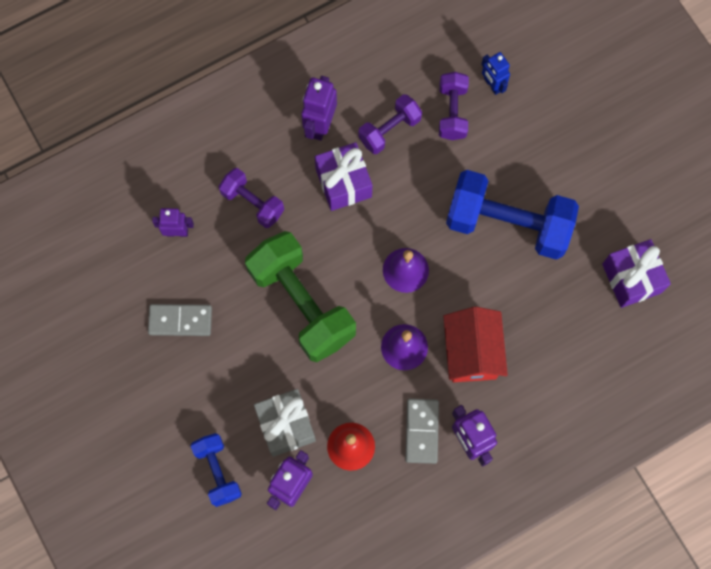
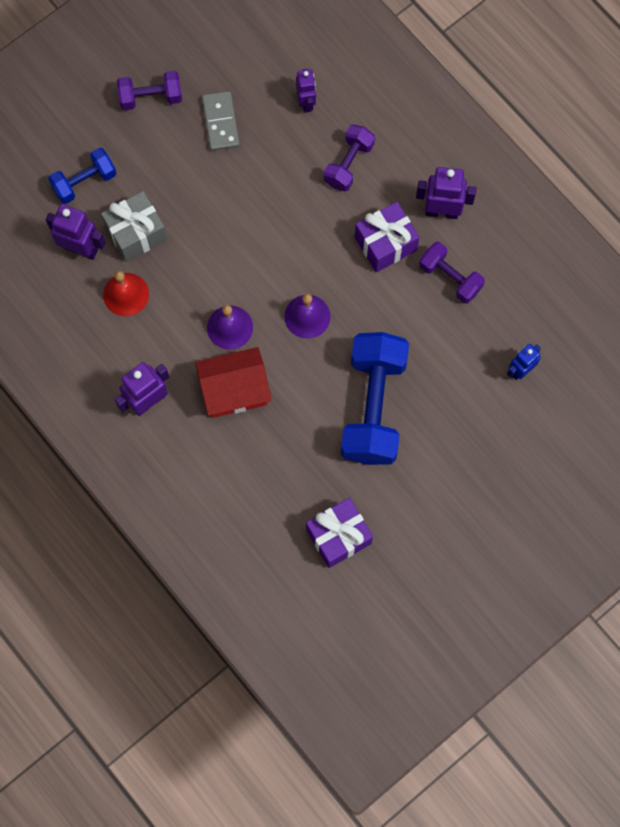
camera: 80 degrees right, 0 degrees up
green dumbbell [245,231,356,362] -> none
grey domino [405,399,439,464] -> none
purple dumbbell [439,72,469,140] -> purple dumbbell moved to [117,71,182,110]

